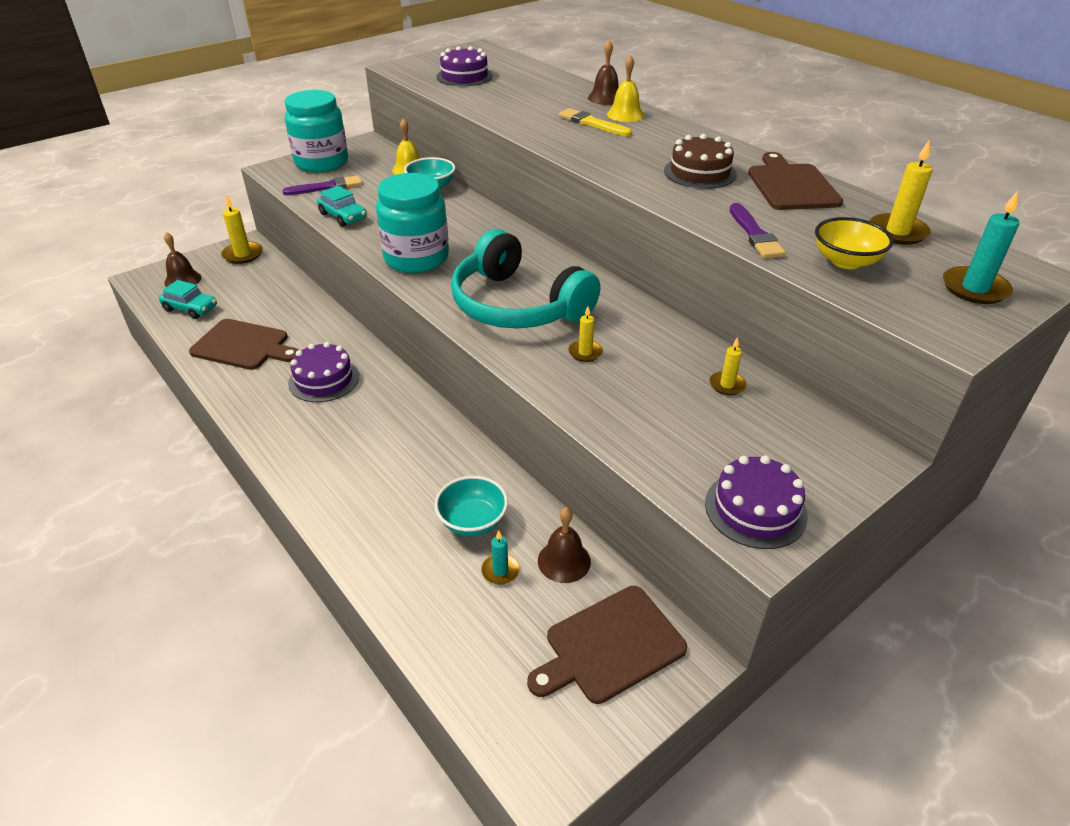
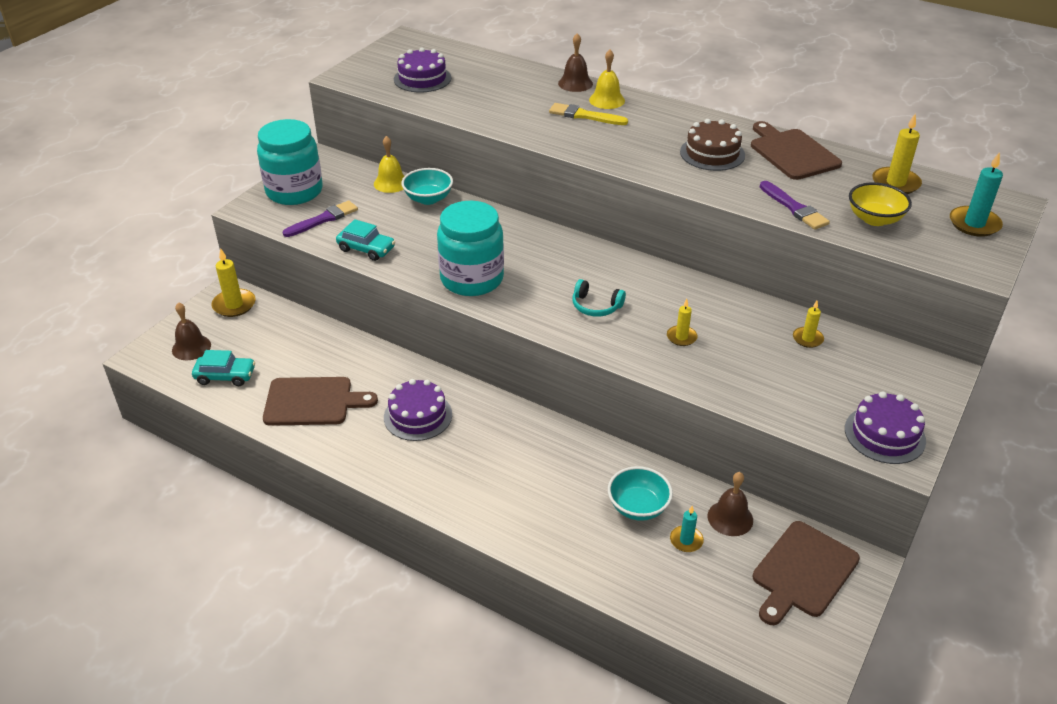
camera: 20 degrees left, 0 degrees up
turquoise headphones [451,229,600,328] -> turquoise headphones [572,279,626,317], size x0.40

